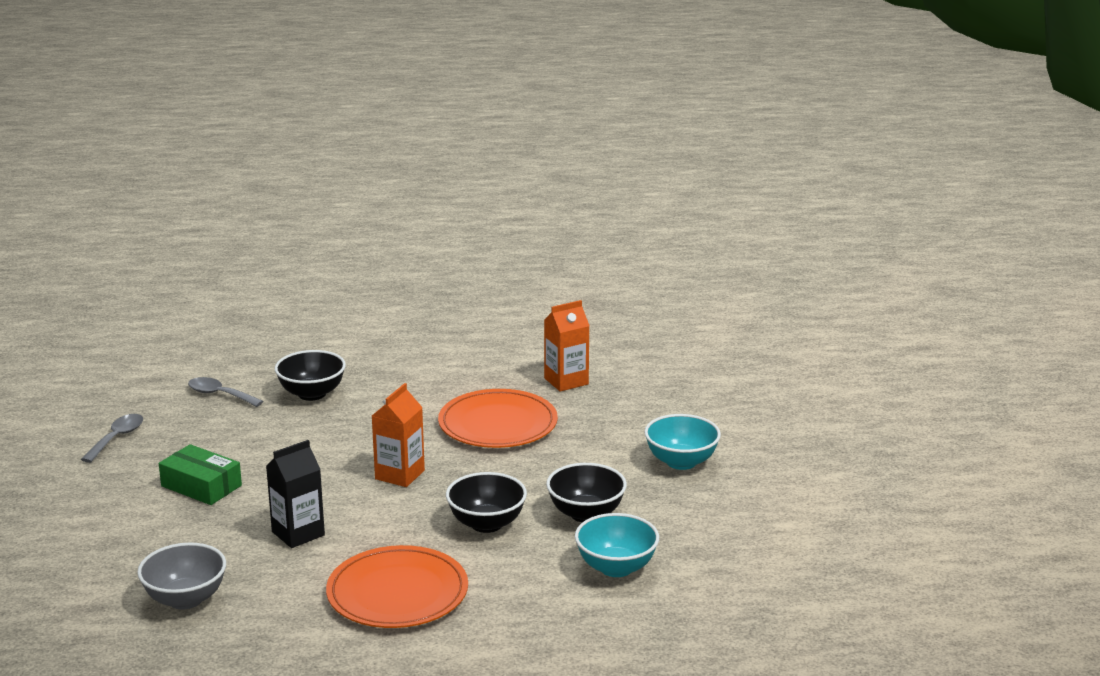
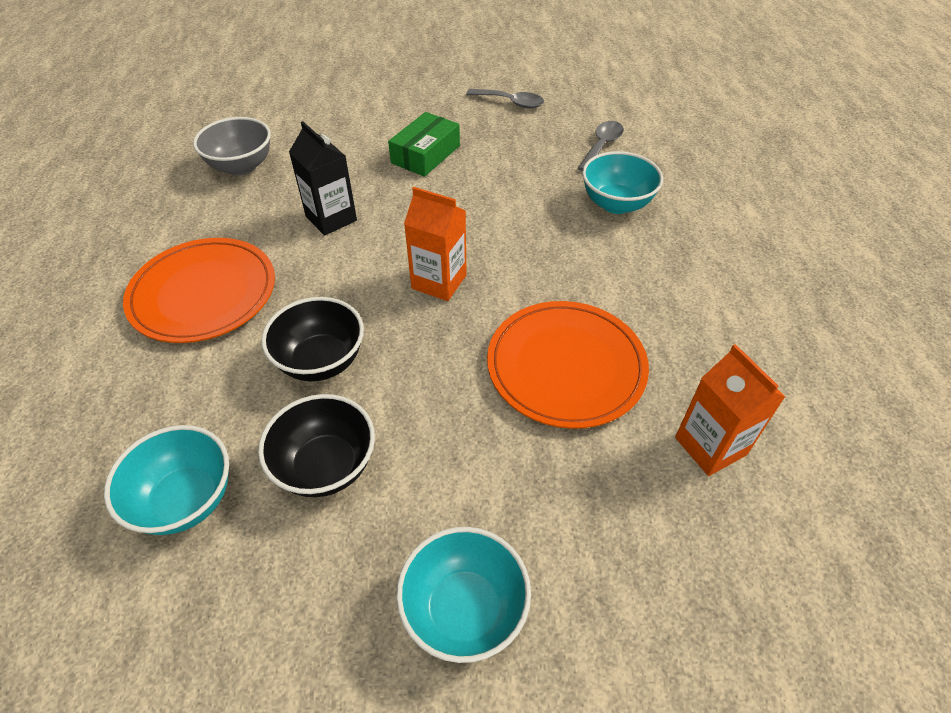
camera: 90 degrees right, 25 degrees up
black bowl [275,350,346,401] -> turquoise bowl [582,151,663,214]

